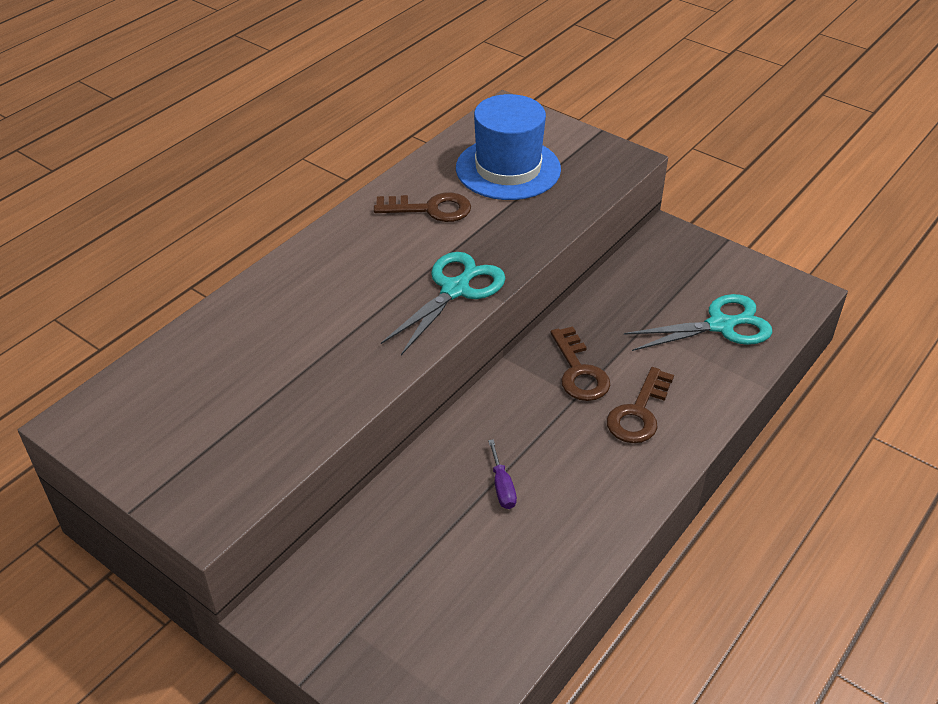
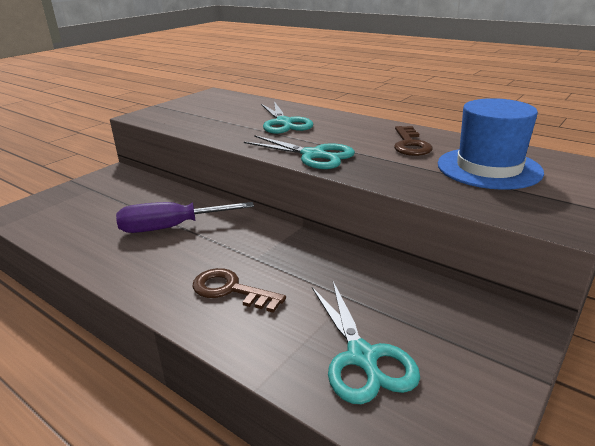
camera: 90 degrees right, 15 degrees down
purple screwdriver [488,439,517,509] -> purple screwdriver [116,202,254,233], size x2.17
brown key [550,326,610,401] -> none
none -> turquoise scissors [261,101,313,134]

